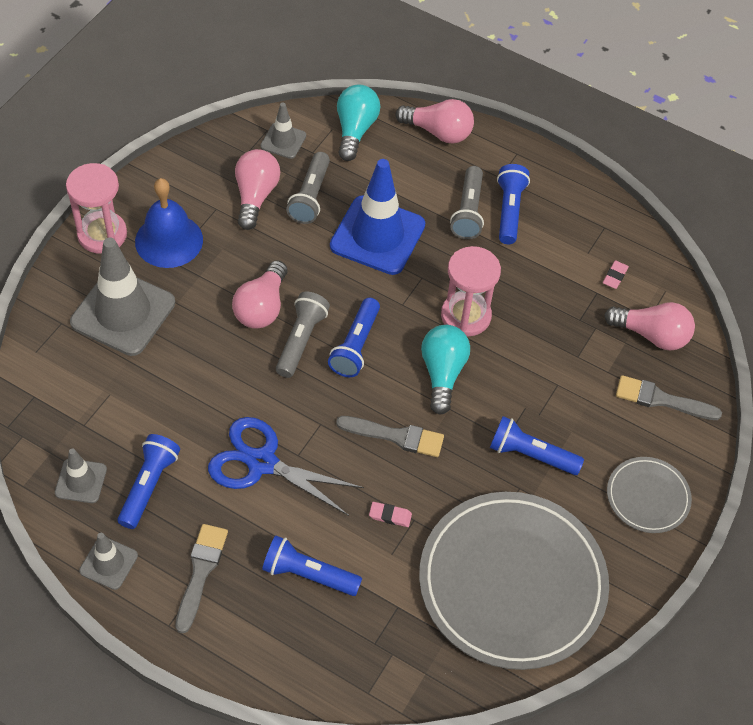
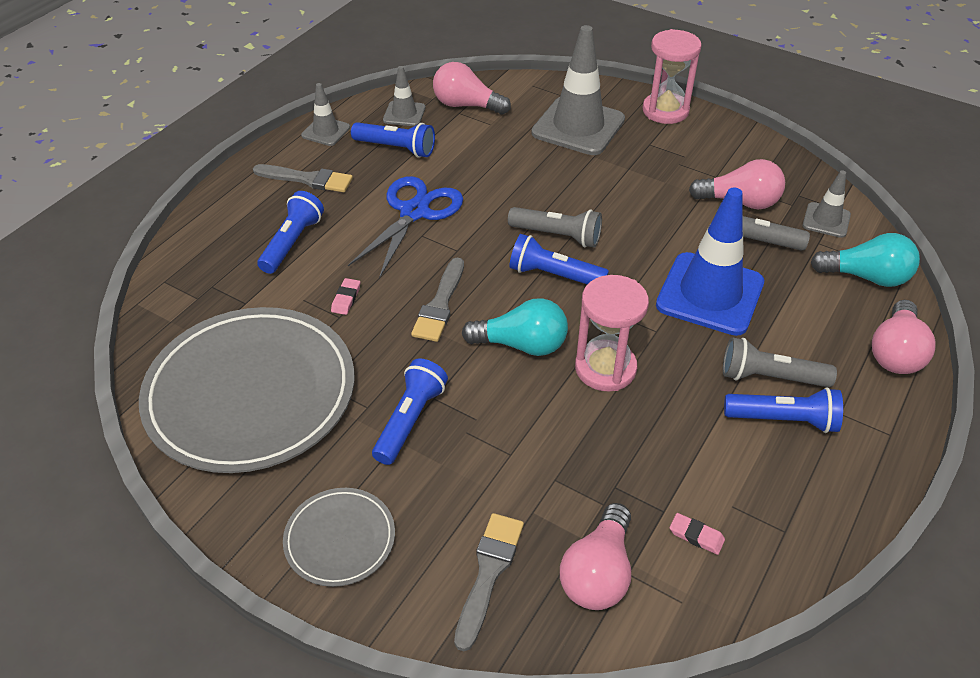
camera: 95 degrees right, 10 degrees down
blue bell [135,178,203,268] -> none
pink light bulb [232,260,287,329] -> pink light bulb moved to [433,62,511,115]

